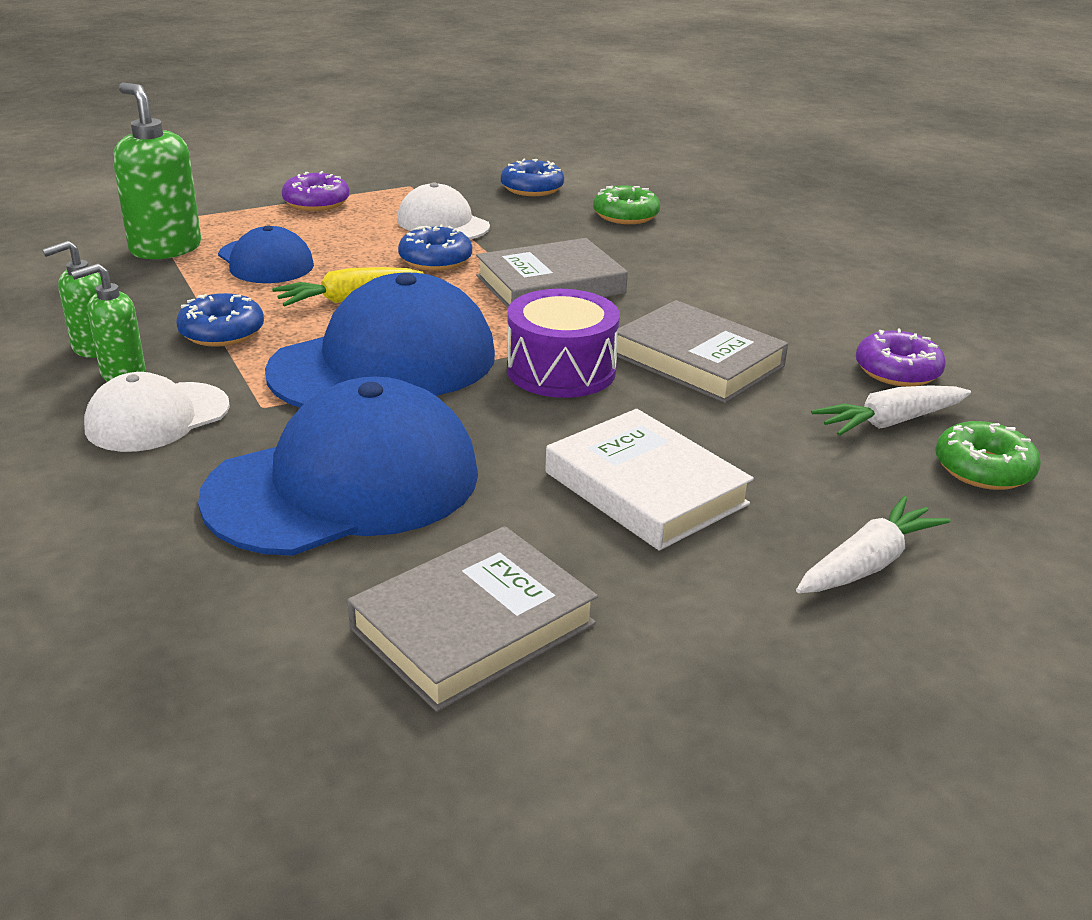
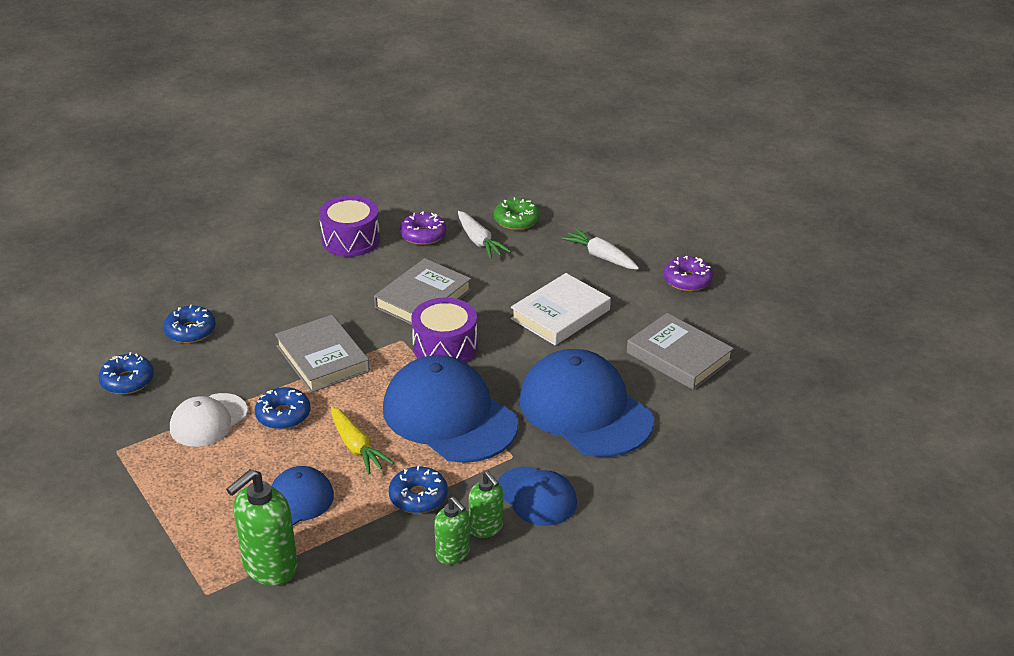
camera: 95 degrees left, 5 degrees up
white cap [84,372,230,452] -> blue cap [498,467,577,526]
purple donut [282,171,350,211] -> purple donut moved to [664,255,713,291]
green donut [593,186,660,224] -> blue donut [163,305,216,343]
none -> purple drum [319,195,380,257]

